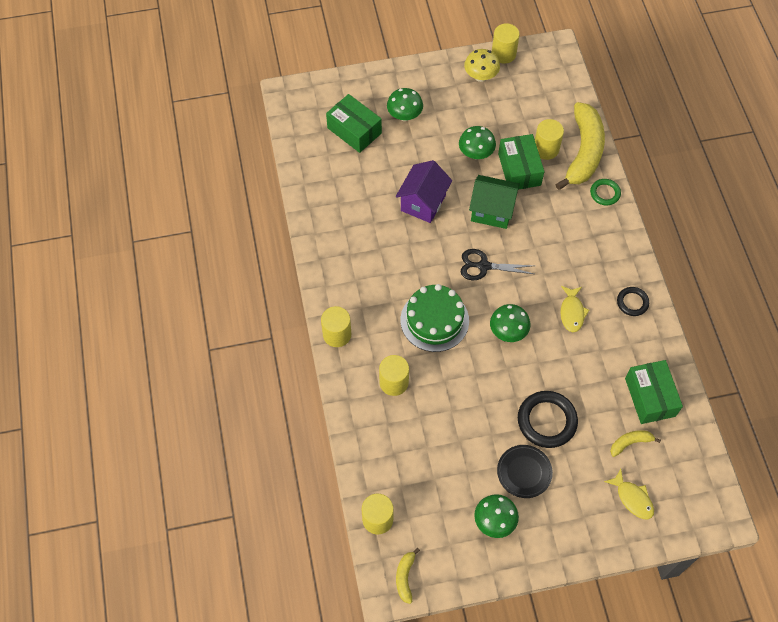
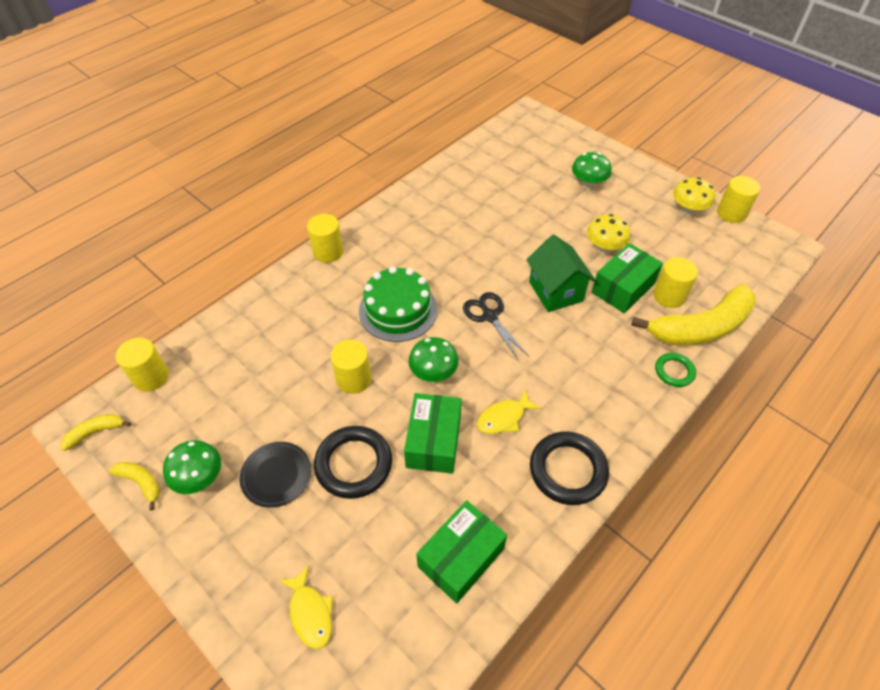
camera: 55 degrees right, 10 degrees down
green box [326,94,382,153] -> green box moved to [404,393,462,474]
yellow cylinder [379,355,409,396] -> yellow cylinder moved to [331,340,371,394]
purple house [396,160,452,223] -> none
green mushroom [459,126,496,159] -> yellow mushroom [587,214,630,254]
yellow fish [604,469,654,519] -> yellow fish turned 45 degrees counterclockwise [279,565,333,649]
yellow banana [610,430,661,457] -> yellow banana moved to [109,462,160,511]
black ring [617,287,649,316] -> black ring [530,432,609,505], size x1.77

